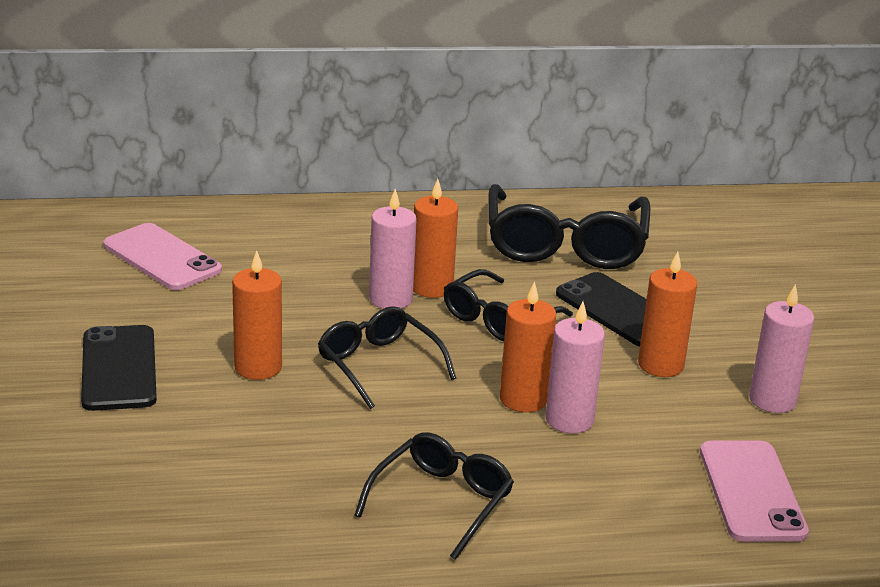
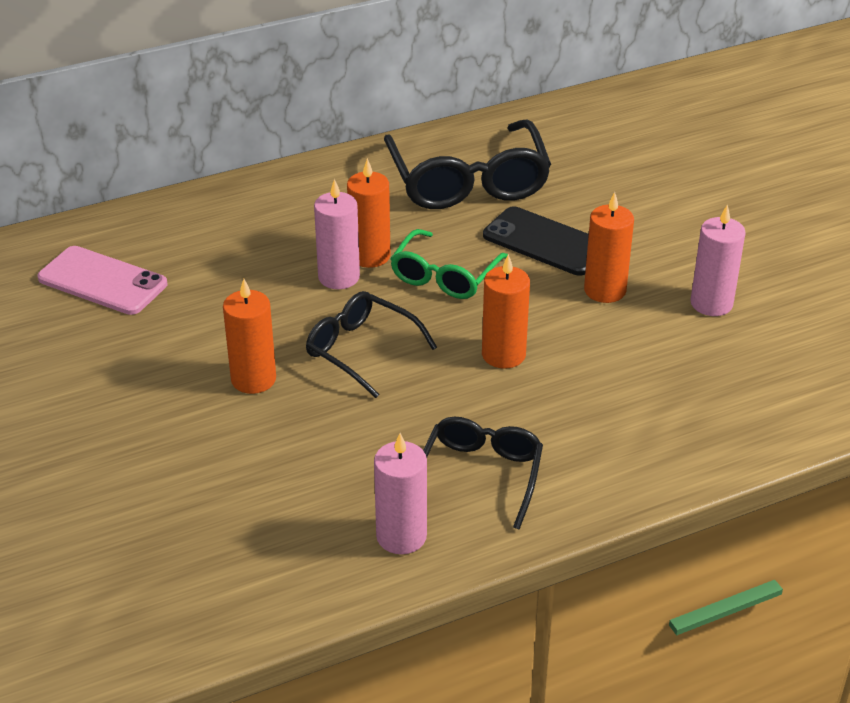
camera: 15 degrees left, 10 degrees up
black phone [81,325,157,411] -> none
black glasses [444,269,573,341] -> green glasses [390,229,508,299]
pink candle [545,302,605,433] -> pink candle moved to [374,433,427,554]
pink phone [700,441,809,542] -> none

